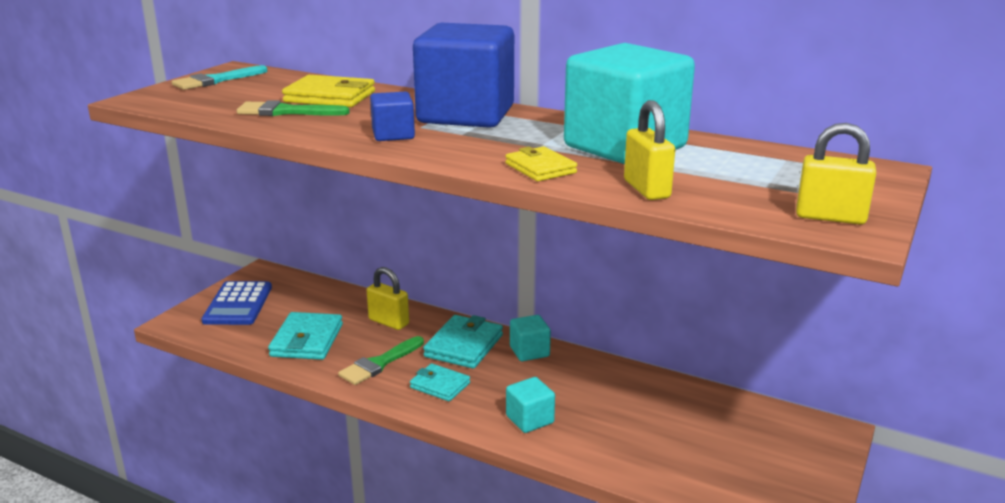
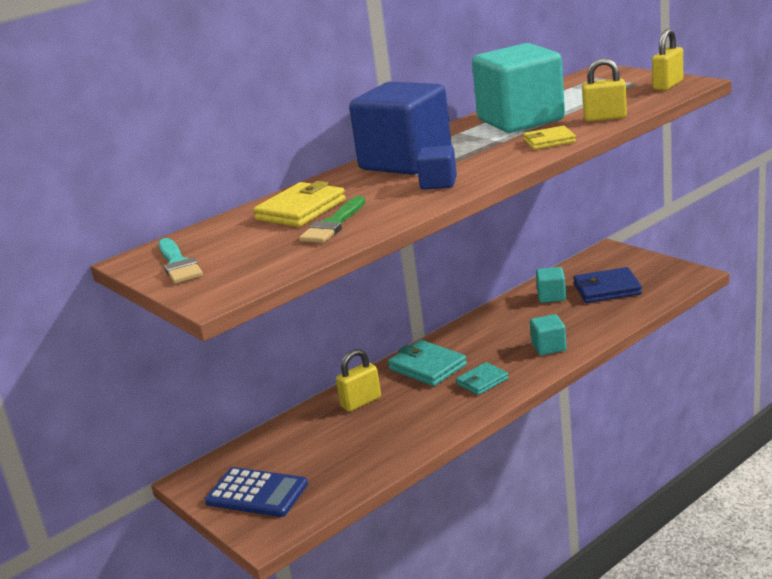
camera: 65 degrees left, 0 degrees up
turquoise wallet [268,312,343,360] -> none
green brush [338,336,424,385] -> none
turquoise cube [510,315,551,361] -> turquoise cube moved to [536,267,566,303]
none -> blue wallet [573,267,642,303]

